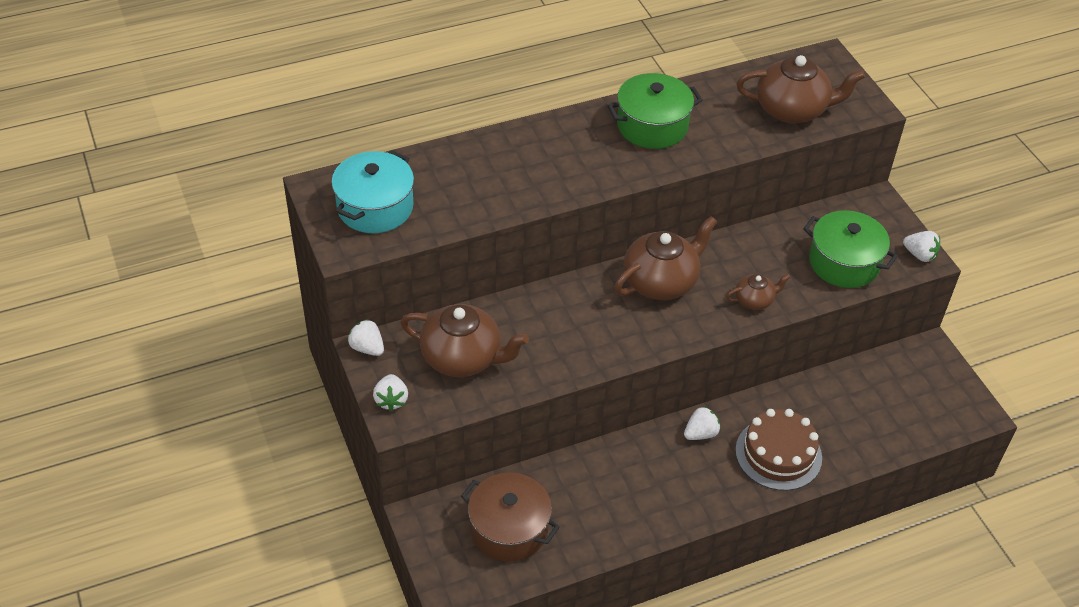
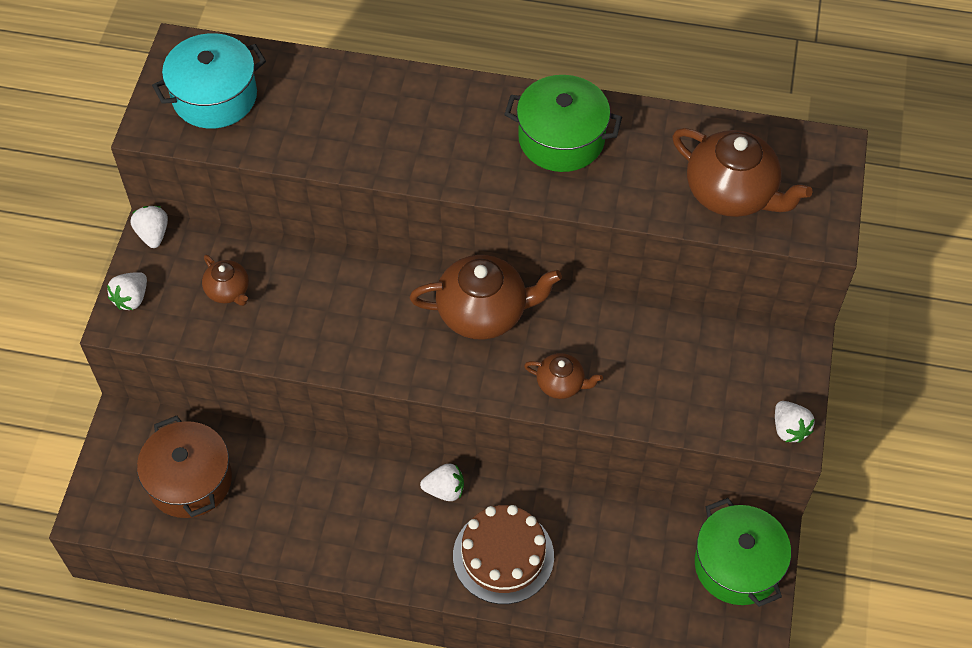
camera: 35 degrees right, 10 degrees up
brown teapot [400,304,529,377] -> brown teapot [202,255,249,306], size x0.52
green pot [803,210,898,288] -> green pot moved to [695,498,791,607]

